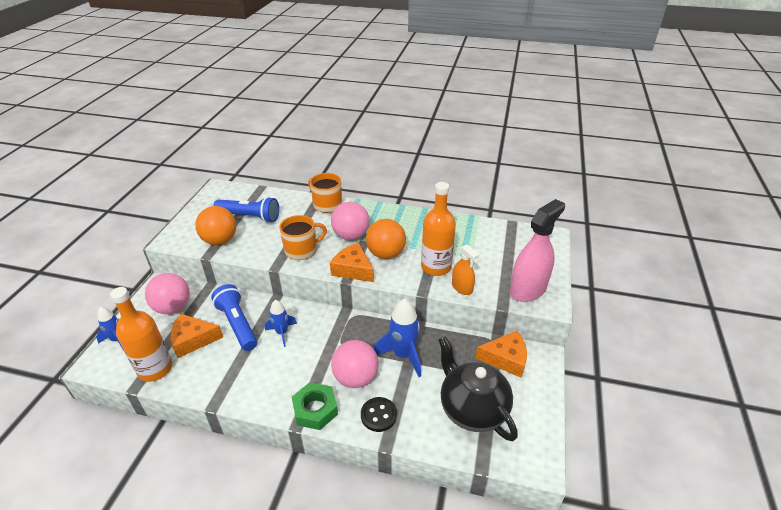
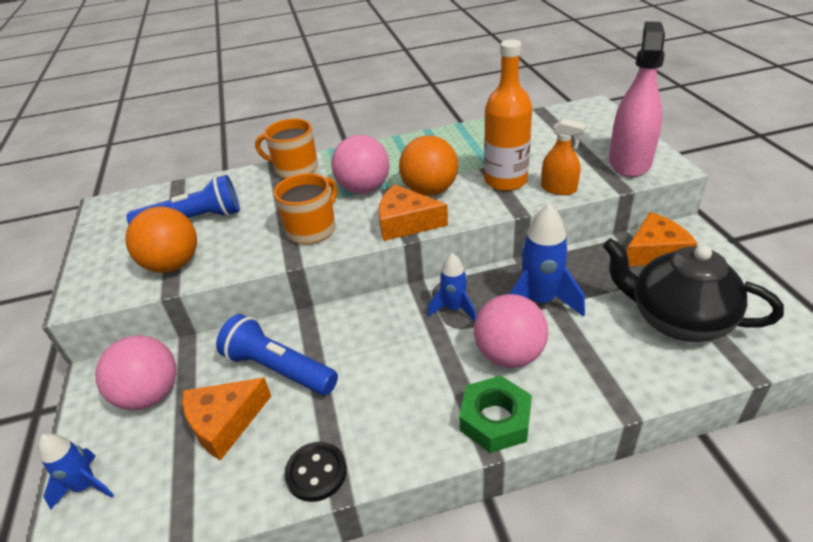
camera: 25 degrees left, 0 degrees up
orange bottle [110,287,172,382] -> none
blue rocket [265,300,297,347] -> blue rocket moved to [428,253,476,322]
black button [361,397,397,432] -> black button moved to [284,442,347,502]

